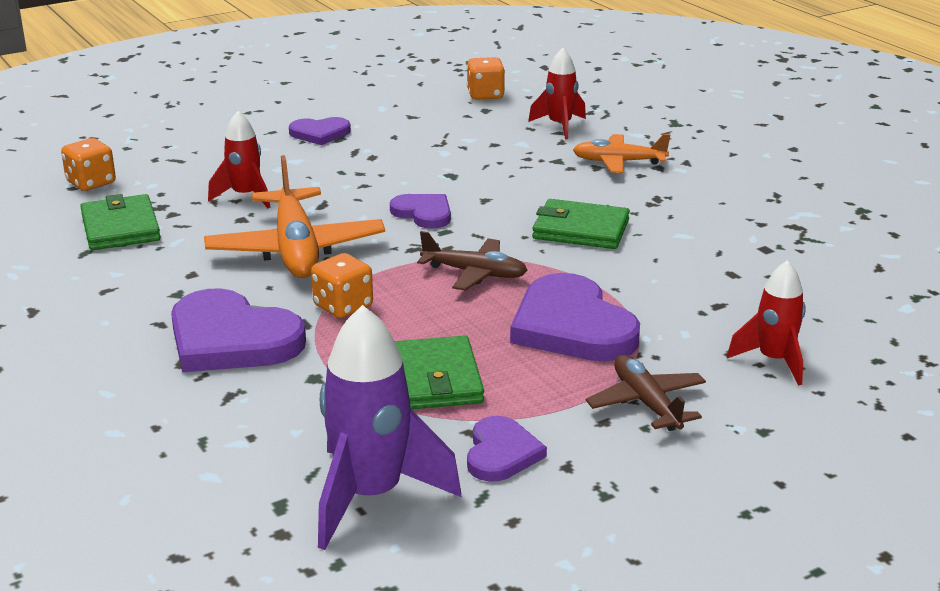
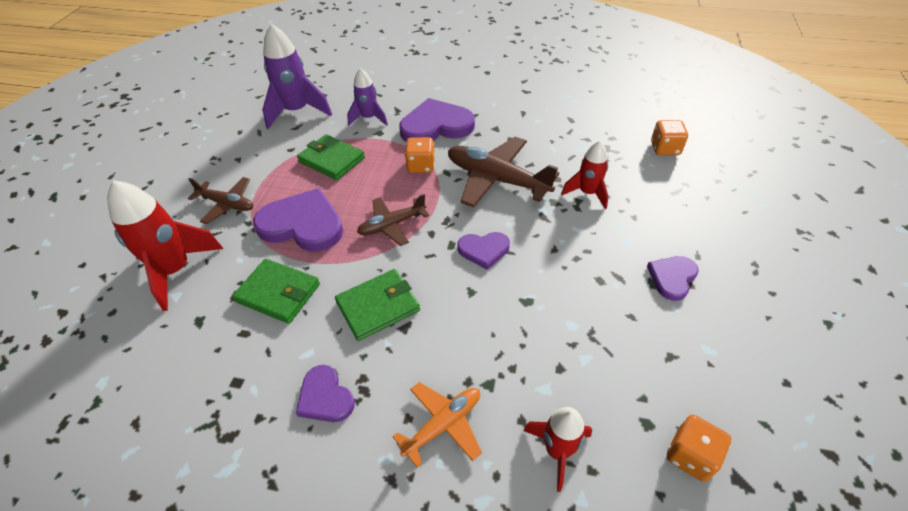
camera: 135 degrees right, 20 degrees up
green wallet [80,194,161,250] -> green wallet moved to [232,259,320,324]
orange plane [204,155,385,278] -> brown plane [448,137,559,208]
purple heart [467,416,547,482] -> purple heart moved to [296,365,355,422]
red rocket [727,260,806,386] -> red rocket [107,180,223,311], size x1.66
none -> purple rocket [347,68,388,126]

